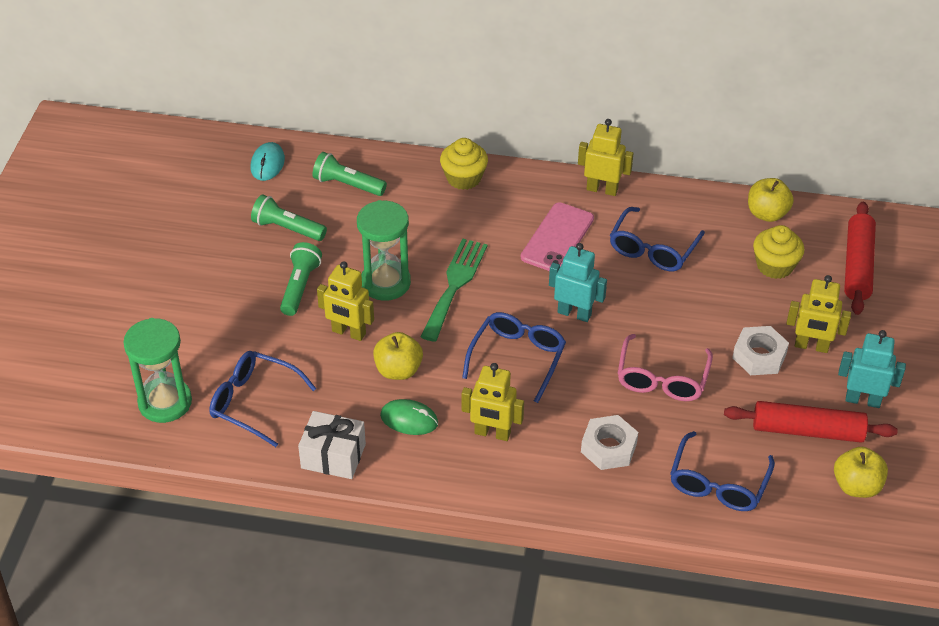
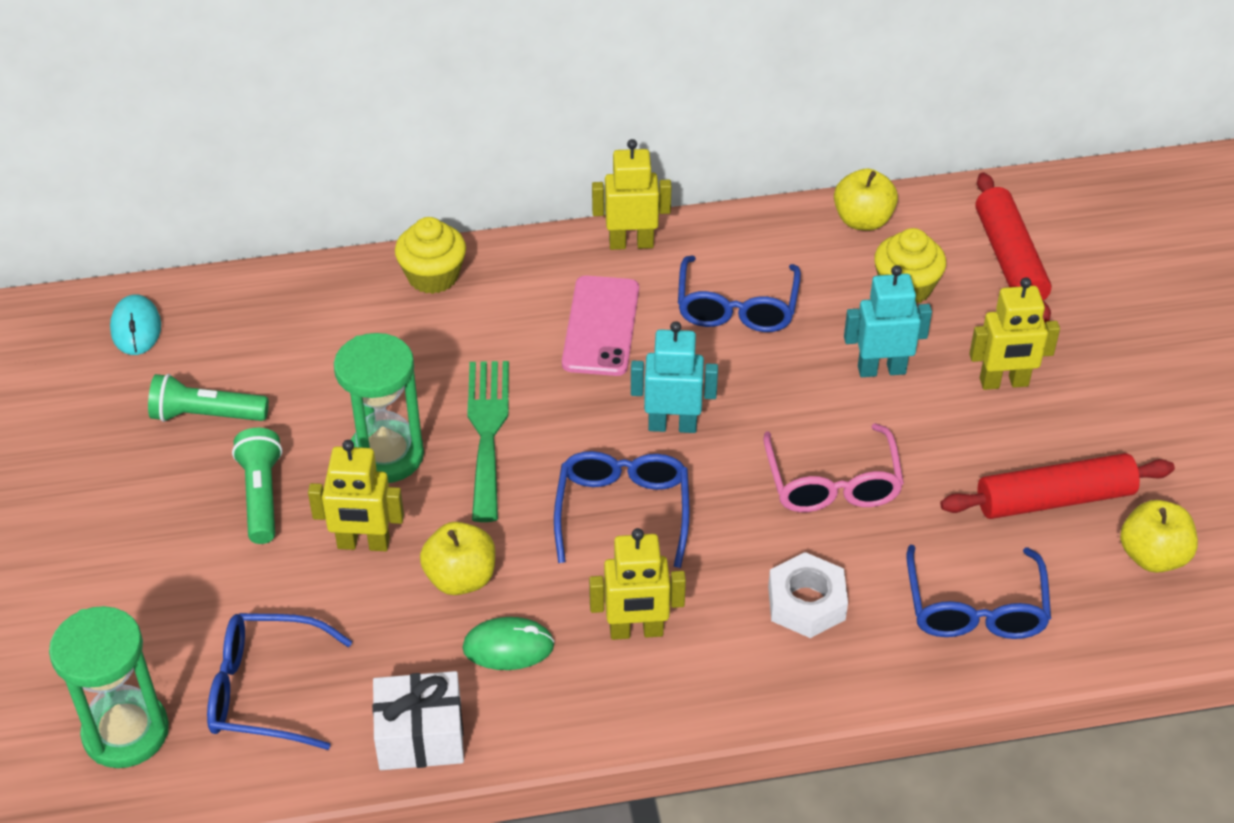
camera: 20 degrees left, 0 degrees up
green flashlight [313,152,387,196] -> none
white nut [732,326,789,375] -> none
turquoise robot [838,330,906,408] -> turquoise robot moved to [844,265,932,377]

